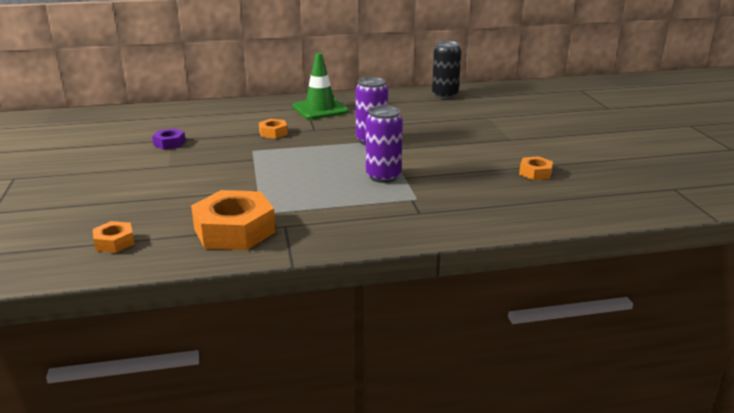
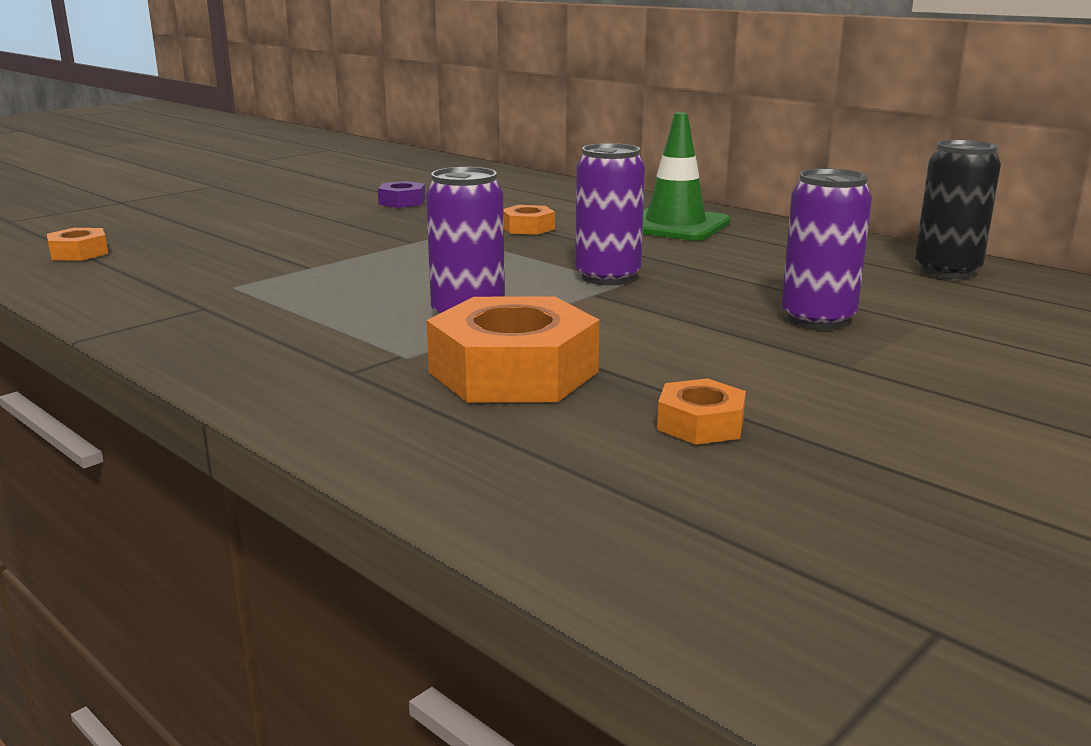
camera: 55 degrees right, 5 degrees down
orange nut [191,190,276,250] -> orange nut moved to [426,296,600,403]
none -> purple can [781,169,872,329]

